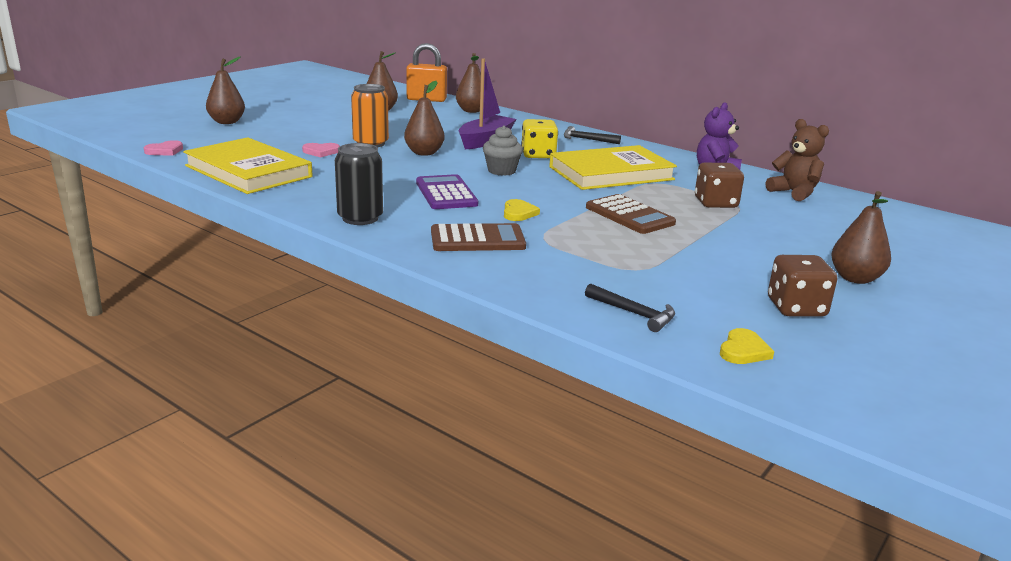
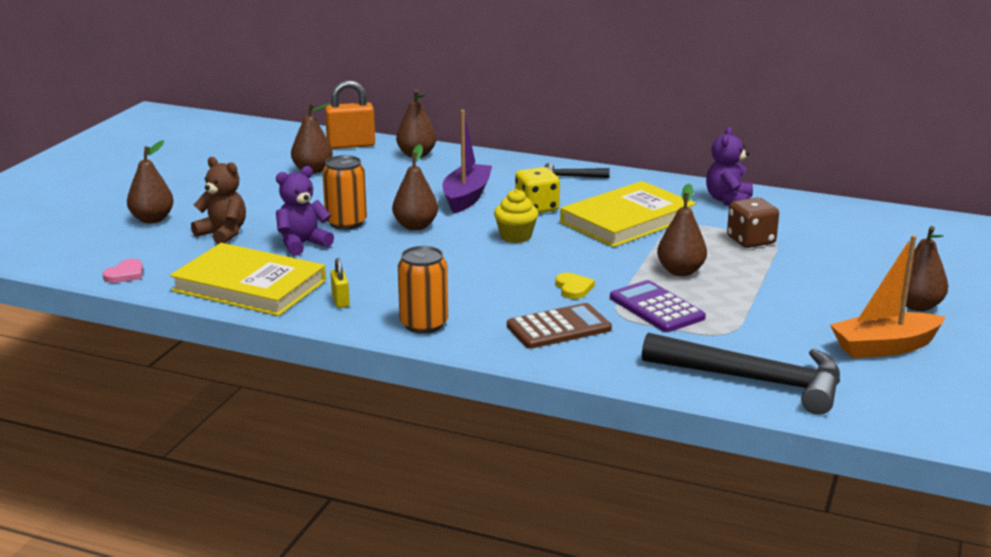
camera: 15 degrees left, 0 degrees up
pink heart [302,143,340,157] -> purple teddy bear [276,166,334,256]
black can [335,143,383,225] -> orange can [398,246,448,334]
purple calculator [416,174,478,209] -> purple calculator moved to [610,280,706,332]
grey cupcake [483,125,523,176] -> yellow cupcake [494,189,539,243]
black hammer [585,283,675,332] -> black hammer [642,333,840,415], size x2.19
brown calculator [586,194,676,234] -> brown pear [657,184,707,276]
yellow heart [720,328,774,364] -> none
brown teddy bear [766,119,829,202] -> brown teddy bear moved to [191,157,246,244]
brown dice [768,255,837,317] -> orange boat [830,235,946,359]
none -> yellow padlock [331,258,350,308]

